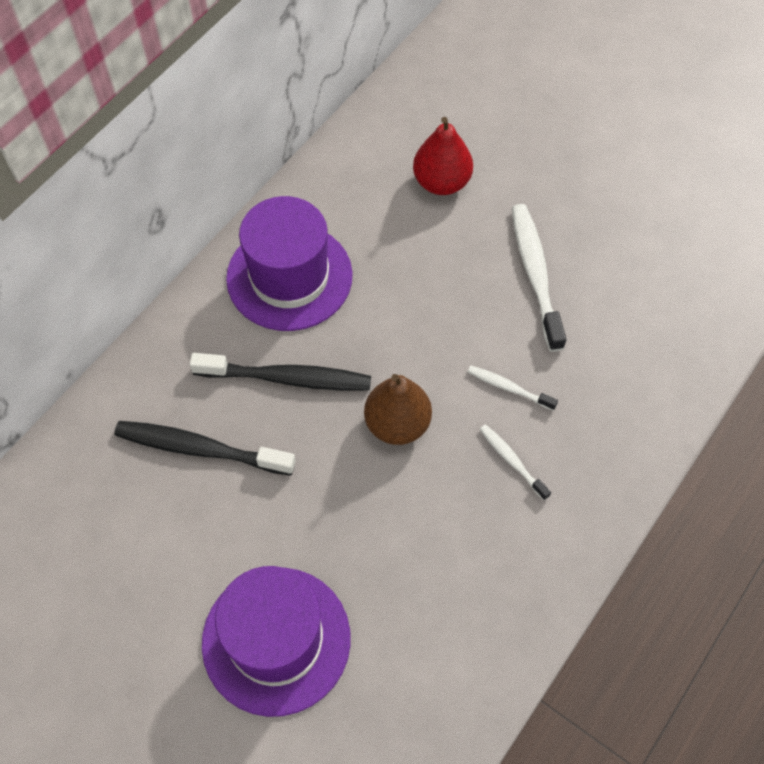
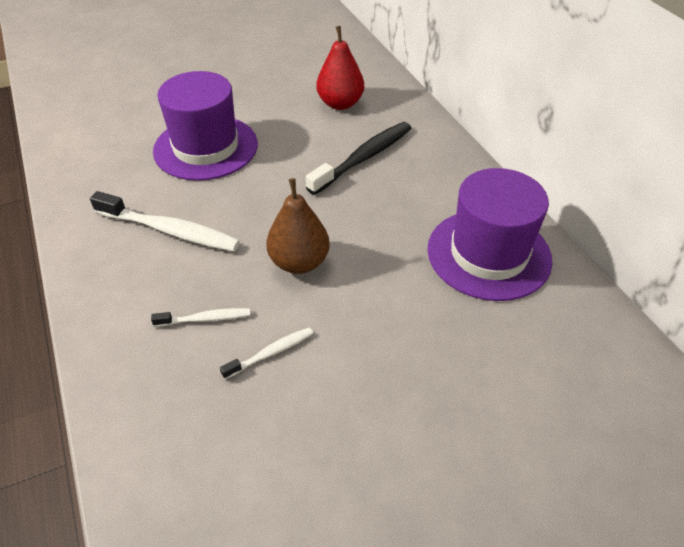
camera: 120 degrees right, 15 degrees down
black toothbrush [190,353,371,391] -> none
red pear [413,117,473,195] -> red pear moved to [316,26,364,110]
white toothbrush [512,204,566,352] -> white toothbrush moved to [90,191,240,252]

